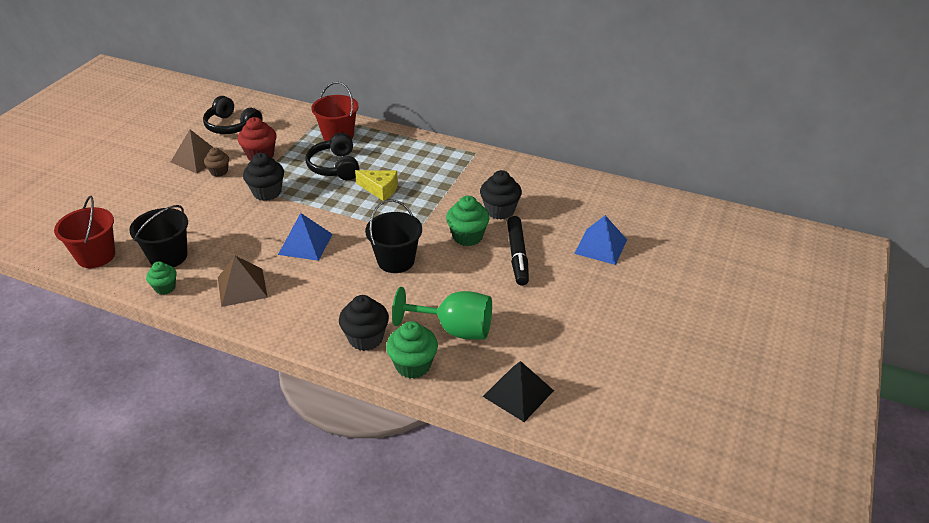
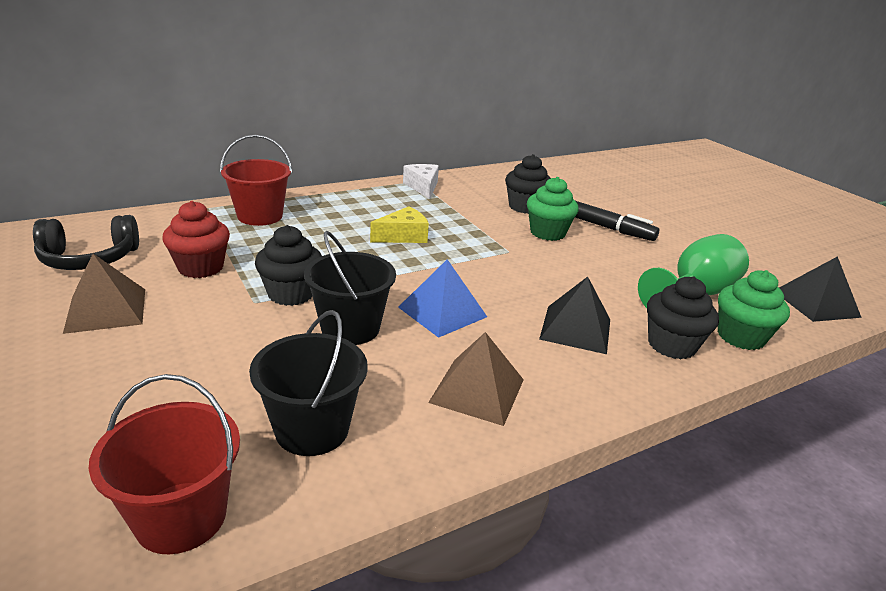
camera: 55 degrees left, 10 degrees down
green cupcake [146,261,177,295] -> none
brown cupcake [204,147,229,177] -> none
black headphones [305,133,360,180] -> none
black bucket [365,200,422,273] -> black bucket moved to [304,231,396,345]
blue pyramid [574,215,627,265] -> none
none -> white cheese [403,164,439,199]
none -> black pyramid [539,277,610,354]

